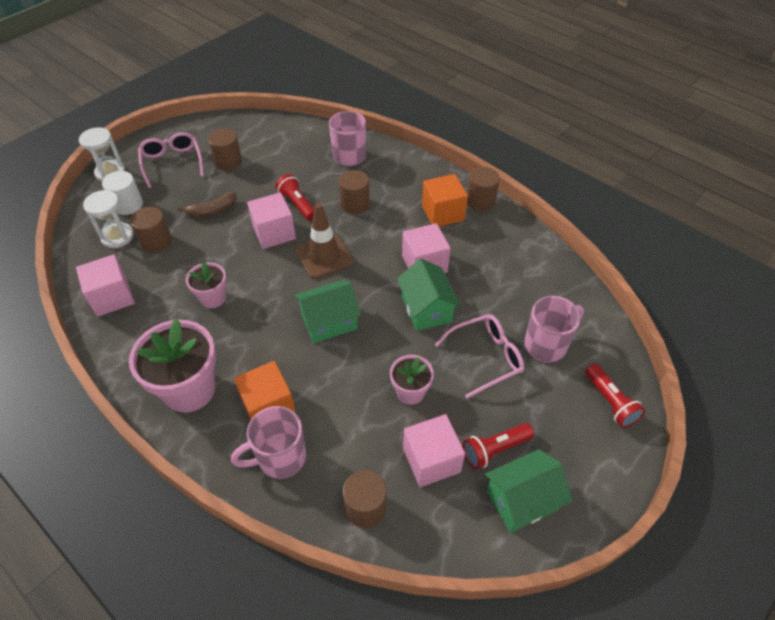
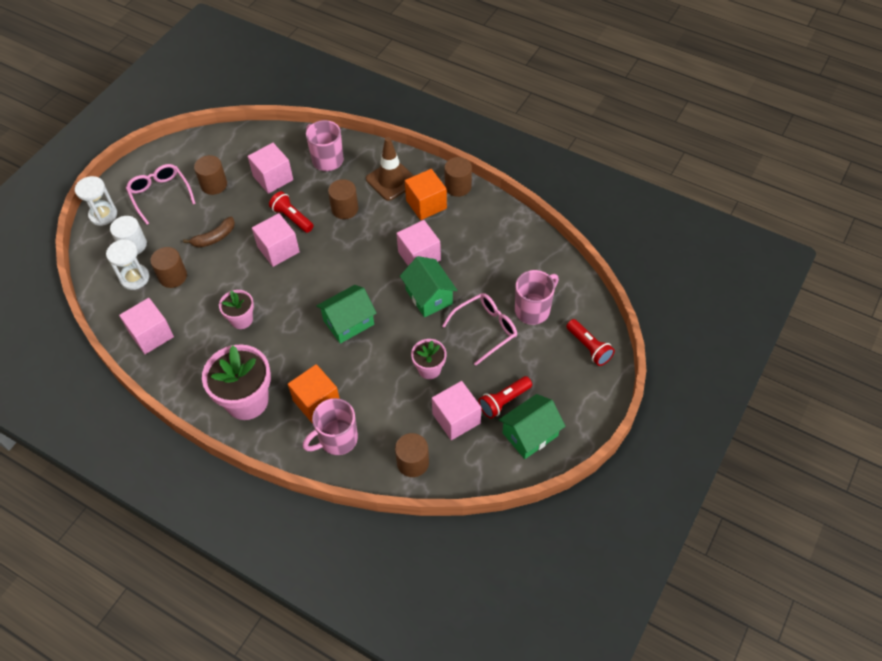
camera: 10 degrees left, 5 degrees up
brown traffic cone [295,203,354,279] -> brown traffic cone moved to [366,137,414,201]
none -> pink cube [247,143,293,194]

